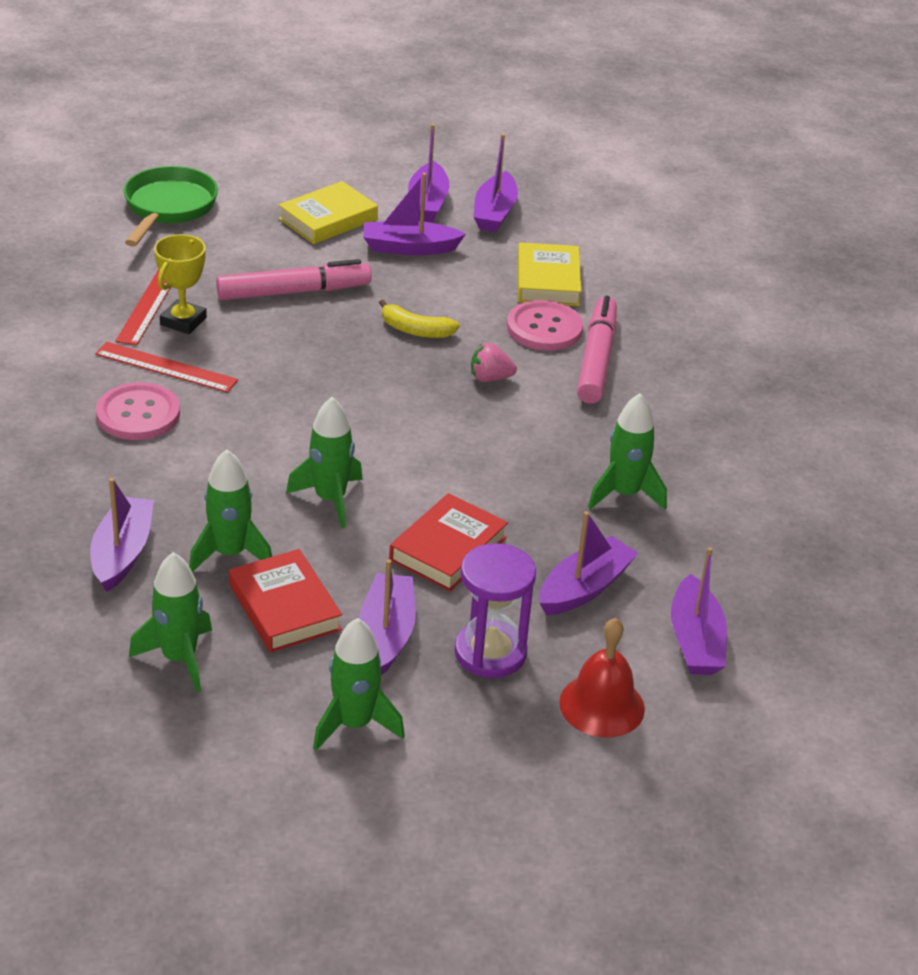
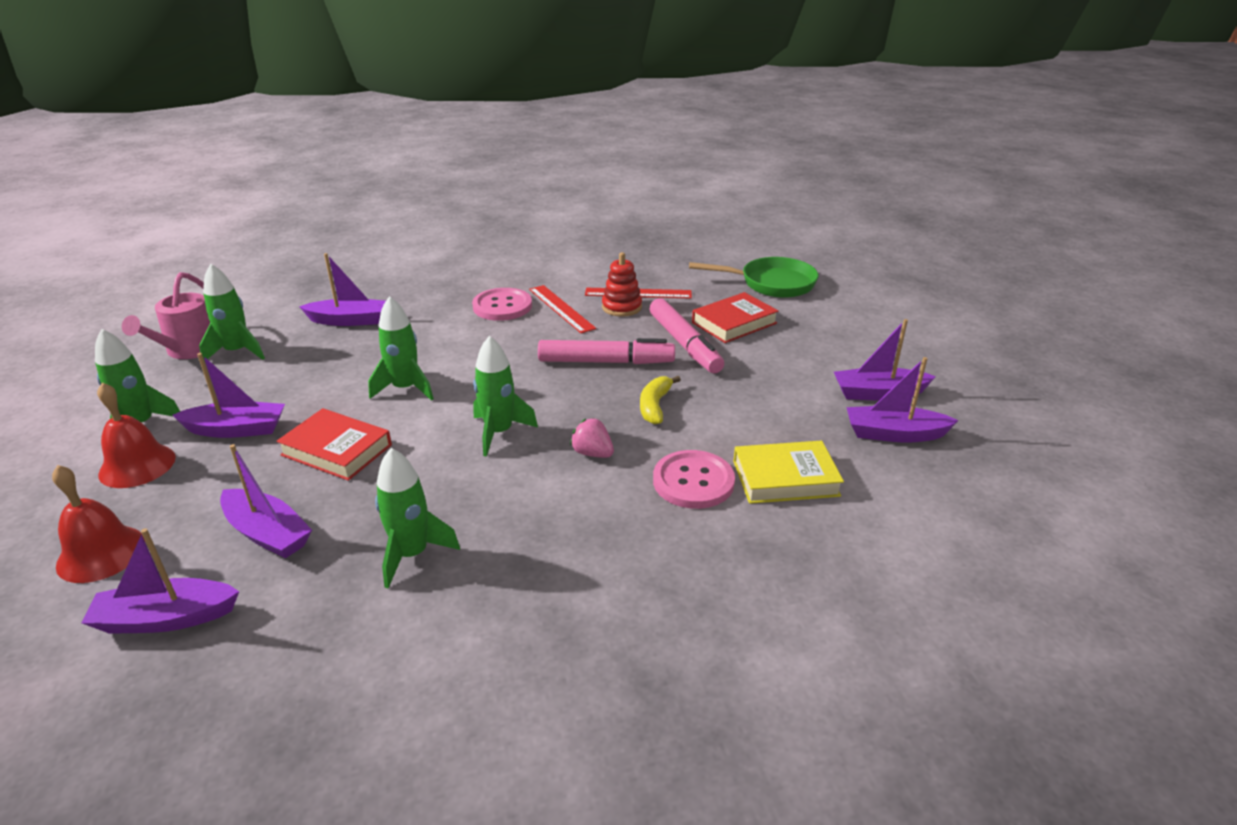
camera: 85 degrees right, 5 degrees down
red ruler [95,342,238,393] -> red ruler turned 45 degrees counterclockwise [529,285,596,334]
yellow trophy [154,234,207,334] -> red stacking toy [602,252,642,317]
green rocket [189,449,272,572] -> green rocket moved to [473,336,538,457]
red book [229,549,342,653] -> red book moved to [692,292,779,343]
yellow book [279,181,378,244] -> none
purple boat [363,173,466,255] -> none
purple hourglass [454,543,536,678] -> none
pink strawberry [471,343,517,382] -> pink strawberry turned 45 degrees counterclockwise [570,418,614,458]
pink marker [577,296,617,404] -> pink marker moved to [538,338,675,364]
none -> red bell [97,383,176,488]
none -> pink watering can [122,272,210,359]

